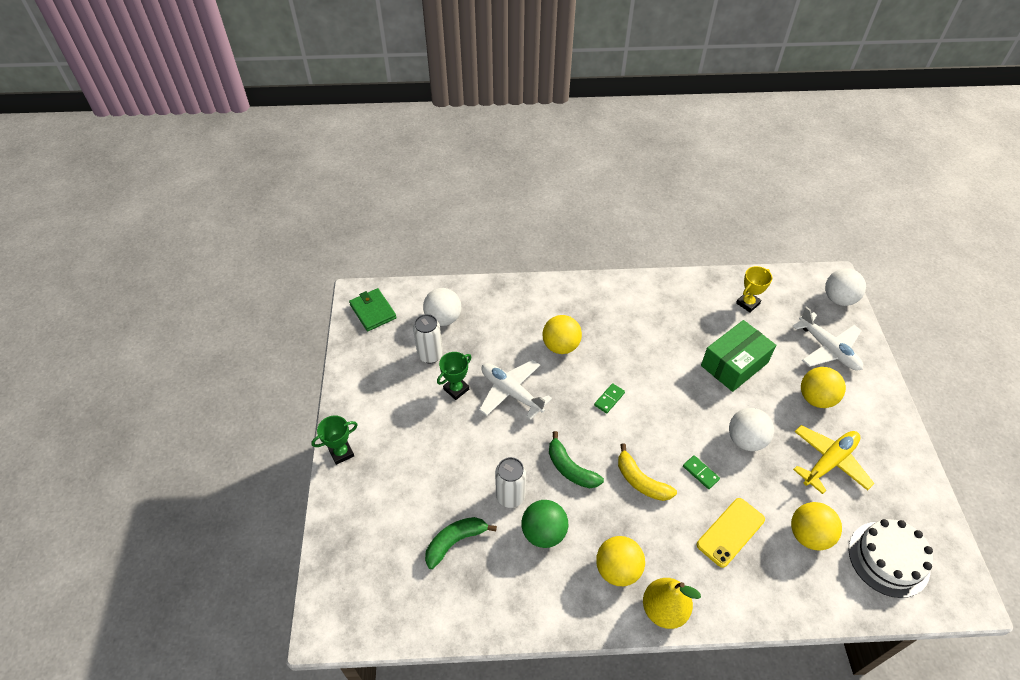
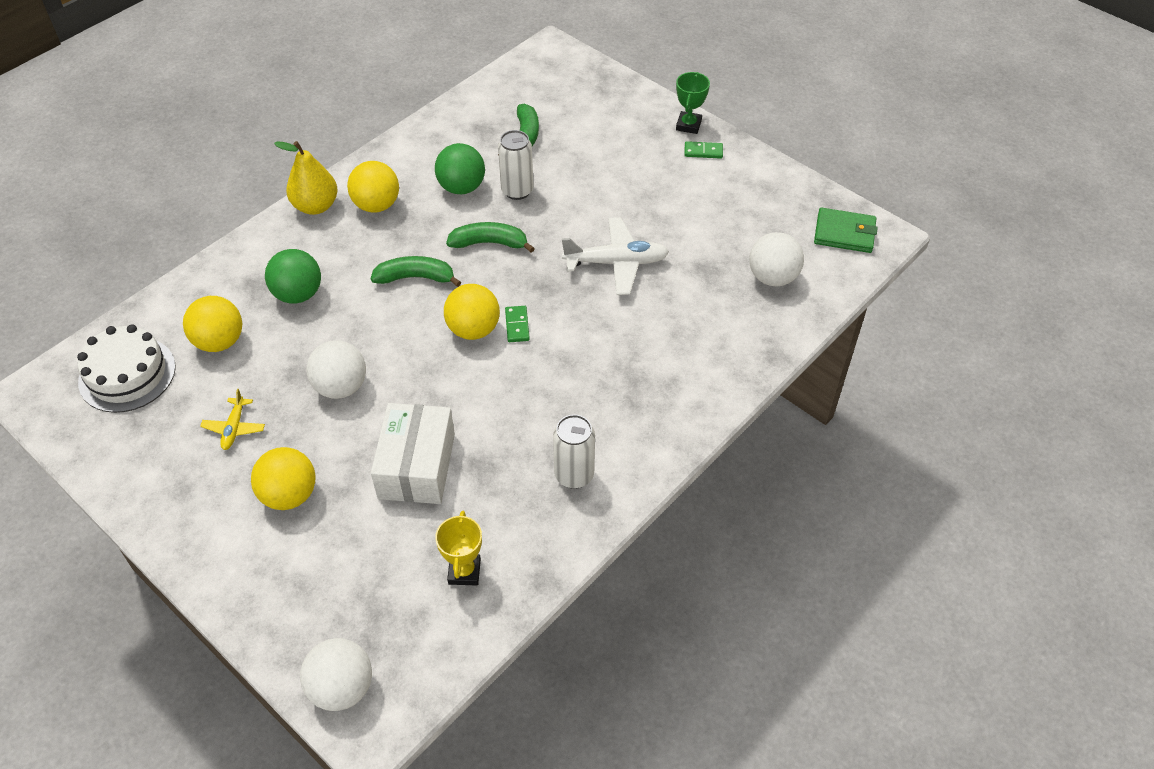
camera: 135 degrees right, 0 degrees up
white can [413,314,443,363] -> white can moved to [553,414,595,489]
green trophy [437,352,472,400] -> none
yellow ball [543,315,582,354] -> yellow ball moved to [444,284,500,340]
yellow banana [618,443,677,501] -> green banana [371,256,461,287]
green domino [683,455,720,489] -> green domino moved to [684,141,723,159]
yellow phone [697,498,765,568] -> green ball [265,249,321,304]
green box [701,320,776,392] -> white box [371,403,455,504]
white plane [792,306,863,371] -> none
yellow plane [793,425,875,494] -> yellow plane [200,389,265,450], size x0.54

